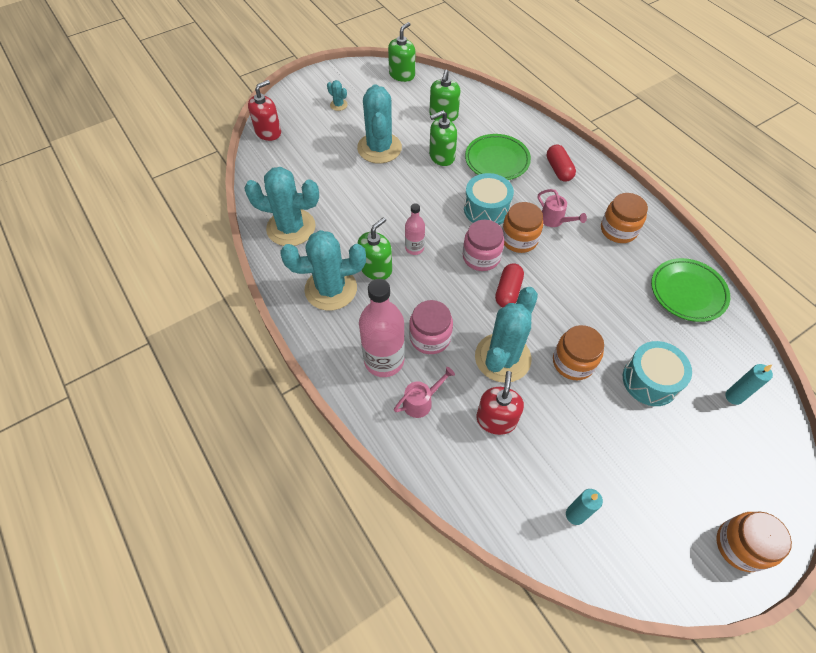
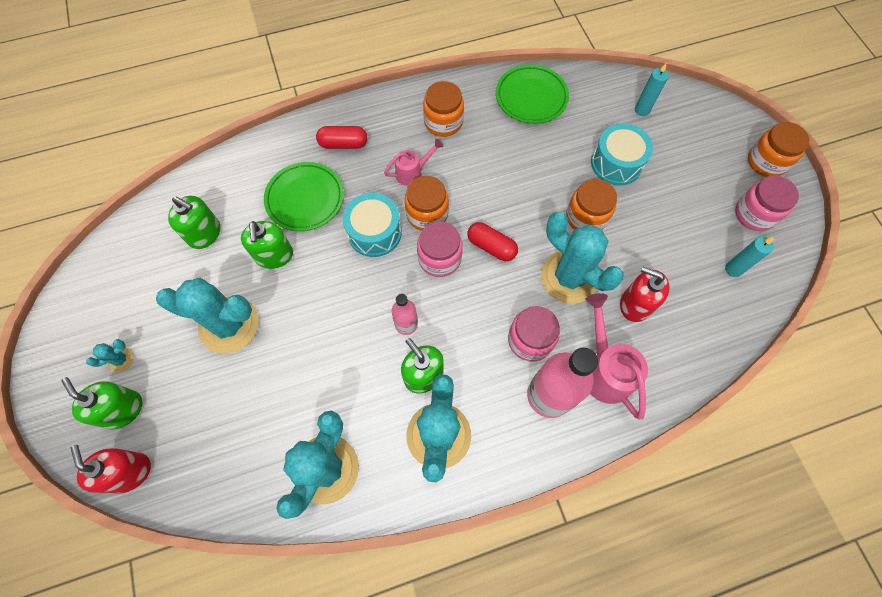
camera: 75 degrees left, 10 degrees up
green soap dispenser [388,22,415,82] -> green soap dispenser moved to [61,377,143,429]
pink watering can [394,367,455,418] -> pink watering can [586,293,648,420], size x1.67
none -> pink jar [735,176,799,231]

